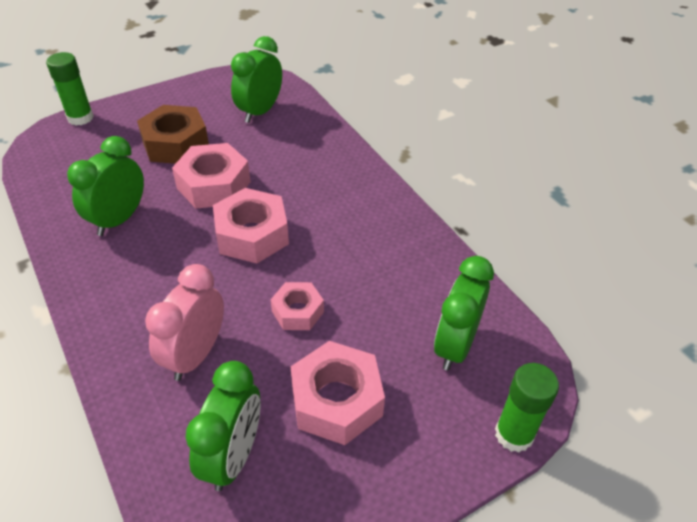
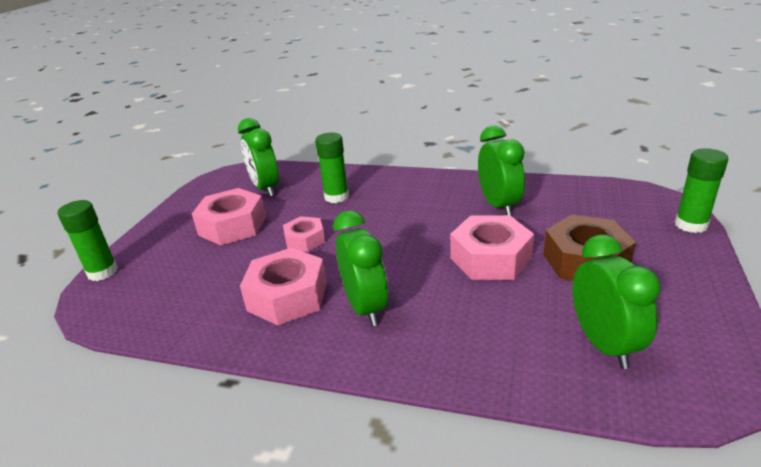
camera: 140 degrees right, 15 degrees down
pink clock [145,264,224,381] -> green glue stick [315,132,349,203]
pink nut [213,188,289,264] -> pink nut moved to [240,248,327,326]
green clock [434,256,494,371] -> green clock moved to [333,211,388,326]

